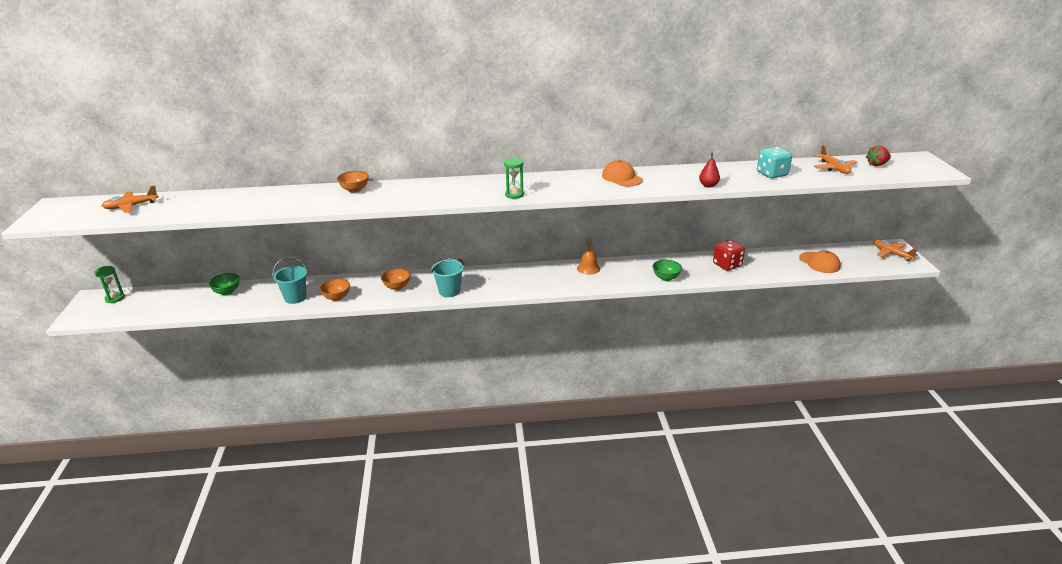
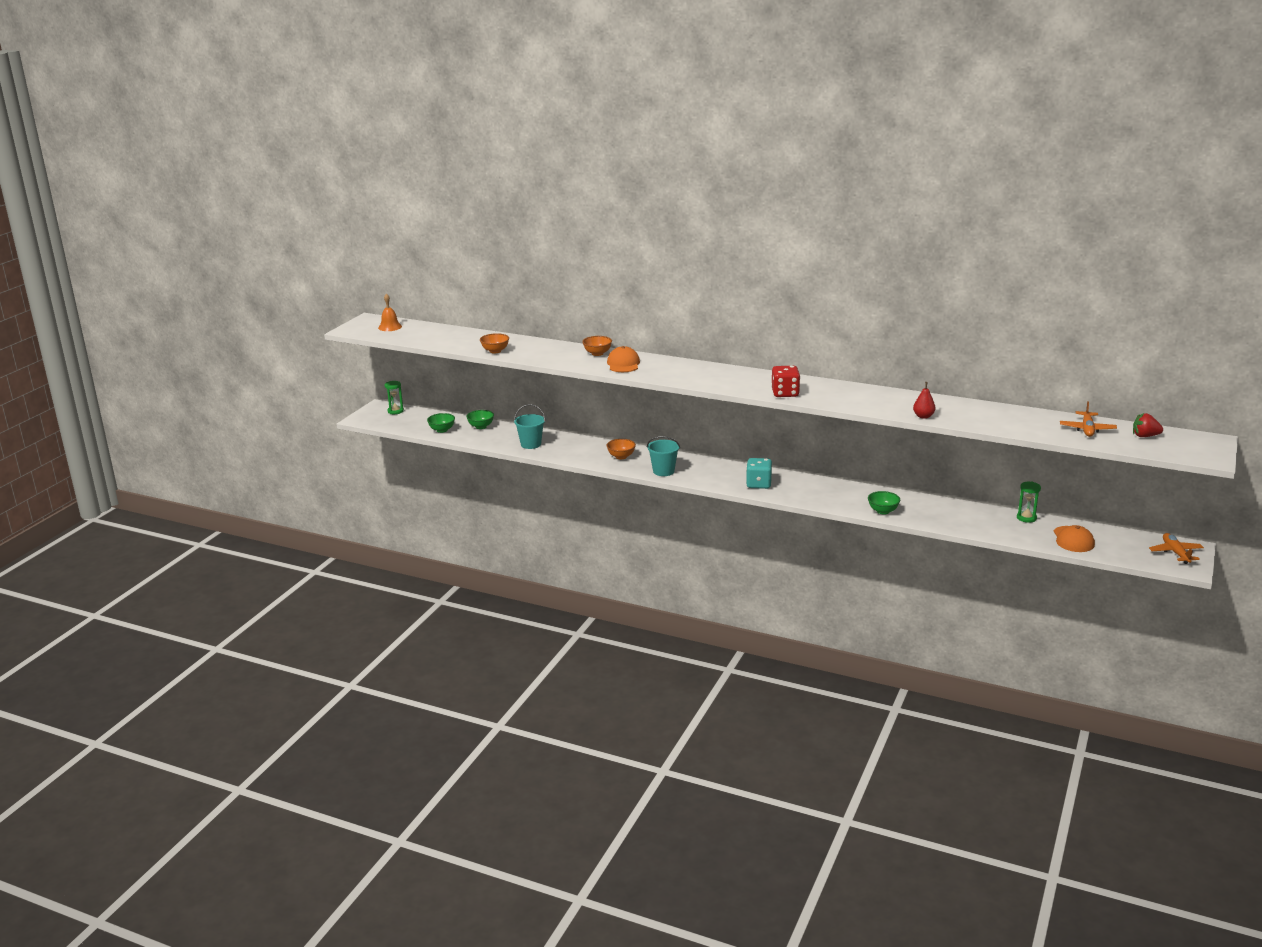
camera: 30 degrees right, 5 degrees down
orange plane [101,186,159,213] -> none
orange bowl [319,279,350,301] -> orange bowl moved to [480,333,509,353]
green hourglass [504,158,524,199] -> green hourglass moved to [1017,482,1041,523]
orange bell [577,237,600,275] -> orange bell moved to [378,294,402,331]
orange cap [602,160,643,187] -> orange cap moved to [607,346,640,372]
red dice [713,240,745,271] -> red dice moved to [771,366,800,397]
turquoise dice [757,147,792,178] -> turquoise dice moved to [746,458,772,489]
none -> green bowl [427,413,455,433]

